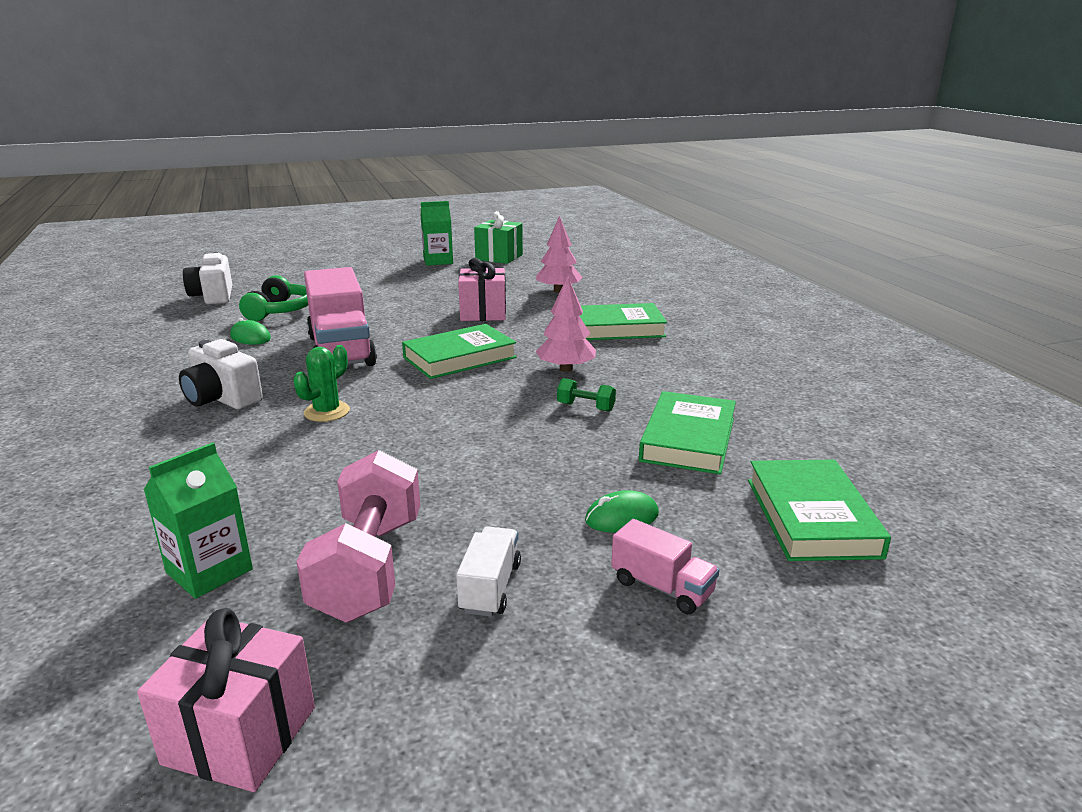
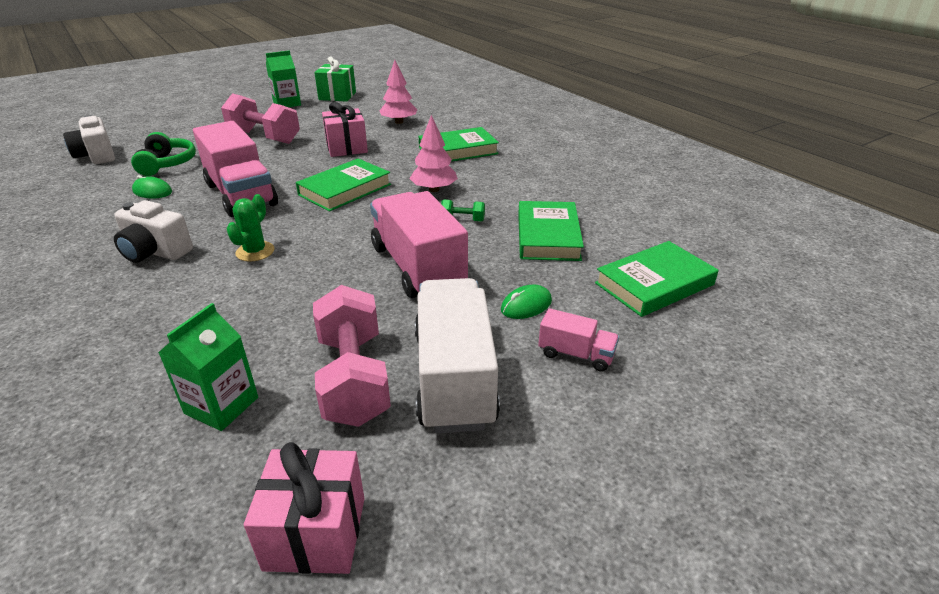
camera: 15 degrees left, 10 degrees up
white truck [456,527,521,617] -> white truck [415,278,500,433], size x2.16
green book [748,460,891,561] -> green book turned 75 degrees clockwise [595,241,718,317]
none -> pink dumbbell [221,93,300,144]
none -> pink truck [370,191,468,298]

